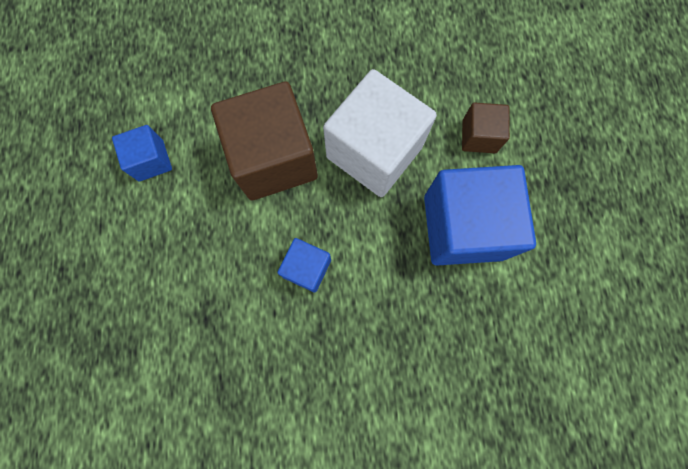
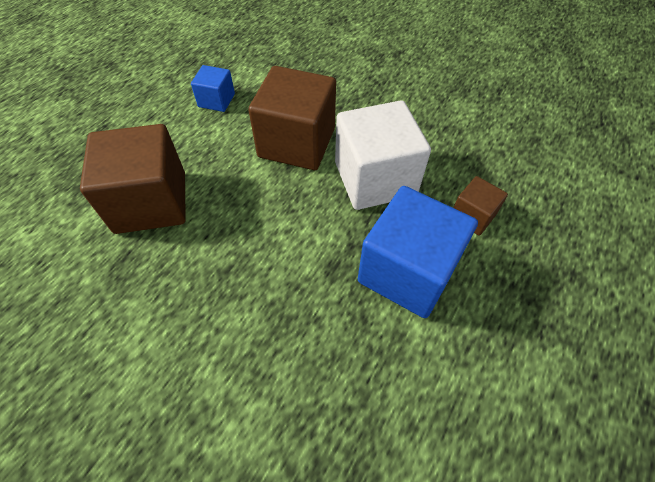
camera: 35 degrees right, 20 degrees down
blue cube [277,238,331,293] -> none
none -> brown cube [80,124,186,234]

